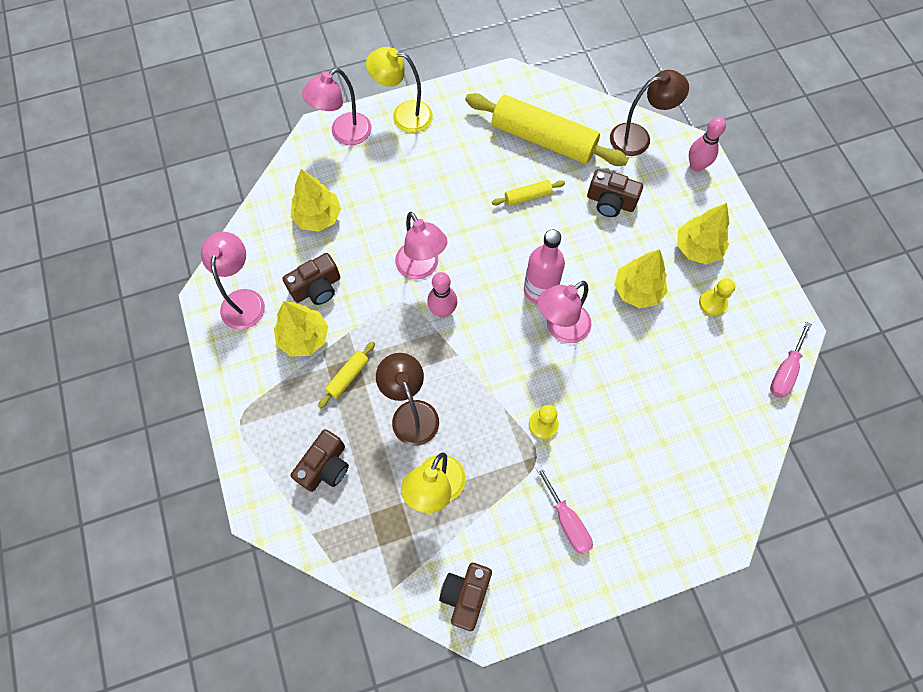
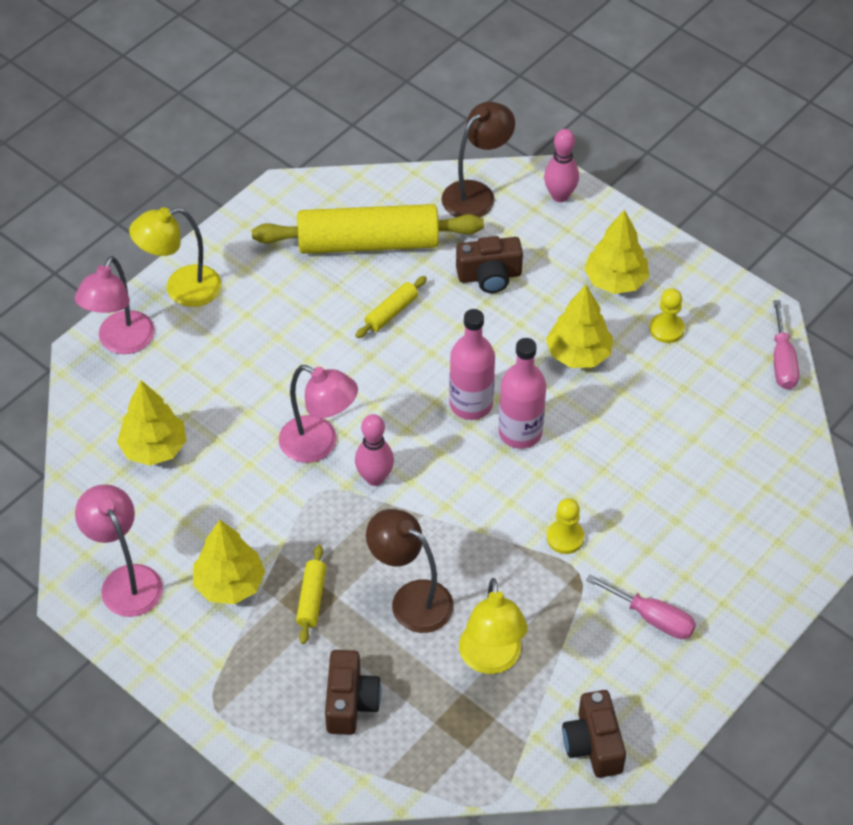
camera: 30 degrees left, 15 degrees down
brown camera [282,253,340,305] -> none
pink lamp [538,281,591,343] -> pink bottle [499,338,546,449]

